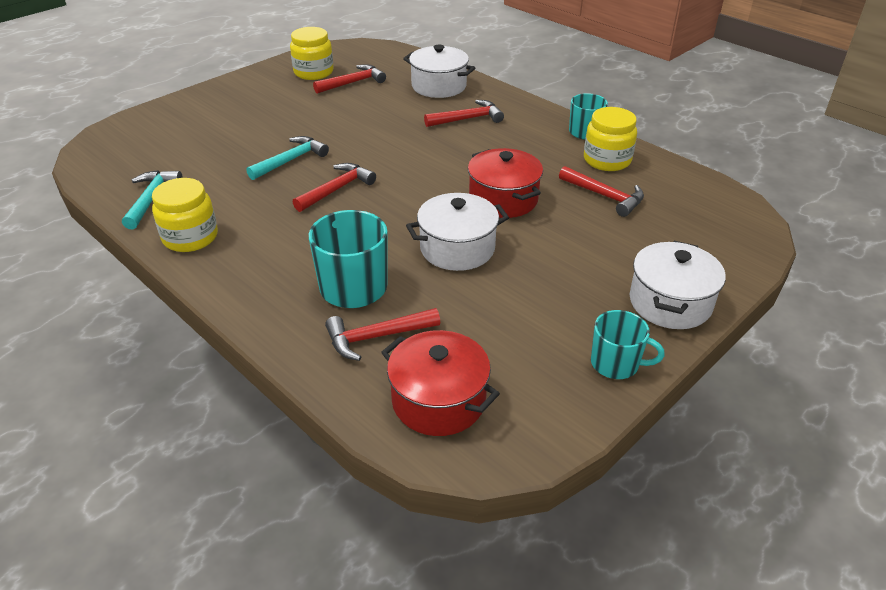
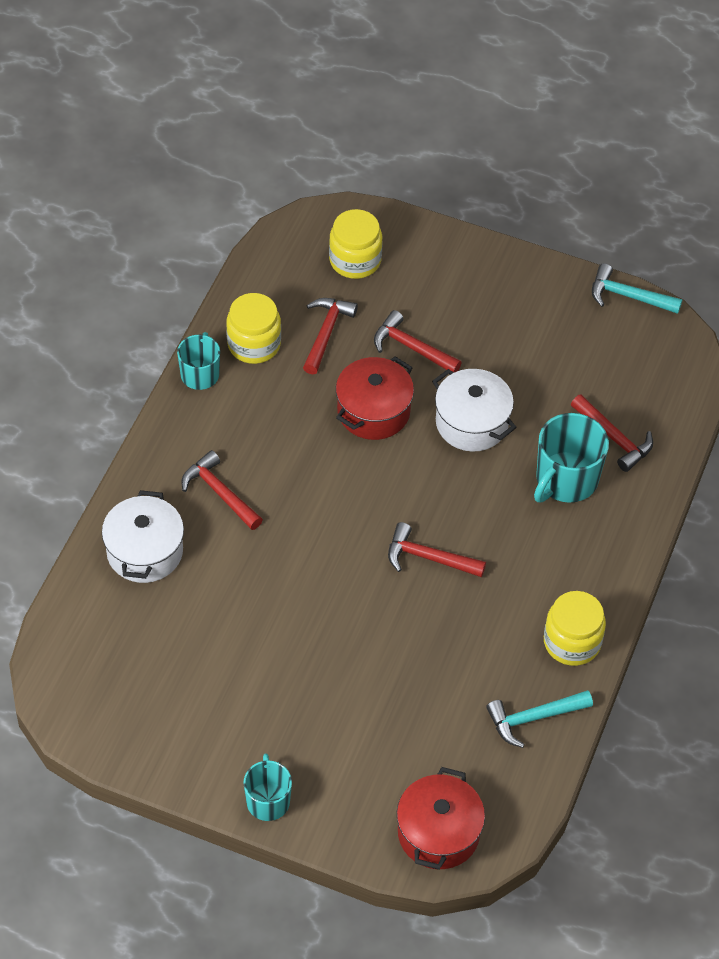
camera: 115 degrees left, 15 degrees up
turquoise hammer [246,136,329,180] -> turquoise hammer moved to [592,263,682,314]
yellow jar [290,27,334,80] -> yellow jar moved to [329,209,383,279]
red hammer [313,64,386,94] -> red hammer moved to [374,310,462,373]
red pot [381,330,500,436] -> red pot moved to [397,767,485,870]
turquoise mug [591,310,665,379] -> turquoise mug moved to [244,754,292,821]
white pot [630,241,726,329] -> none

